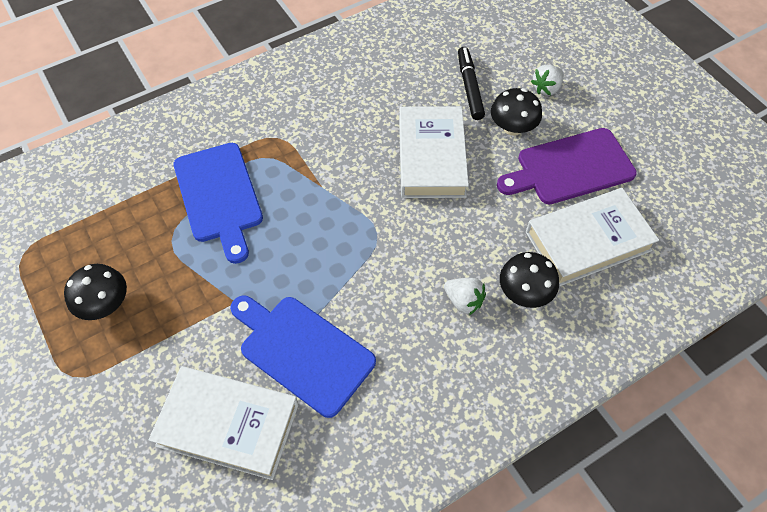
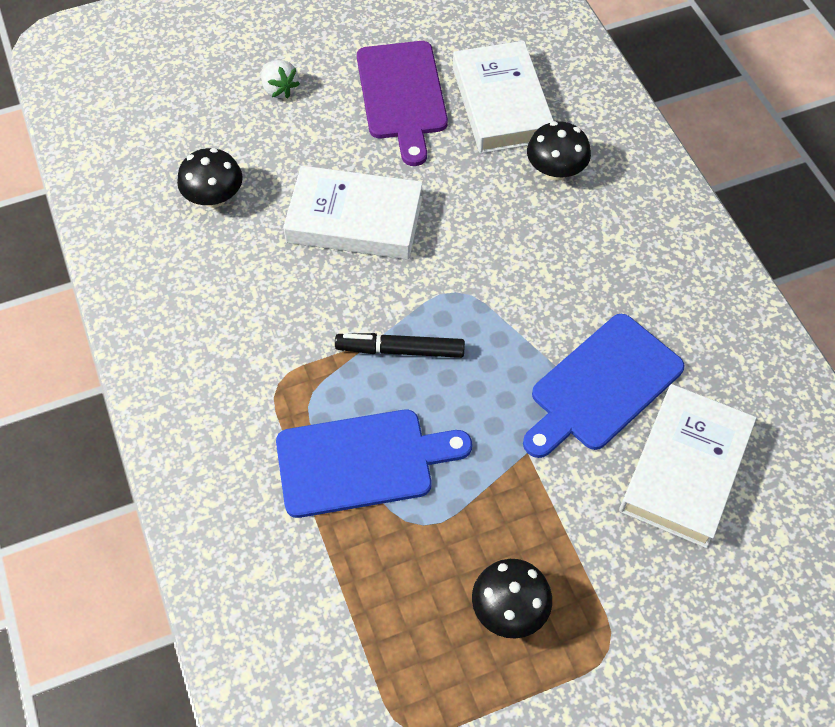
camera: 80 degrees left, 0 degrees up
white strawberry [444,278,486,315] -> none
black marker [458,47,485,120] -> black marker moved to [335,333,465,358]
black mushroom [491,88,542,136] -> black mushroom moved to [177,148,243,208]

